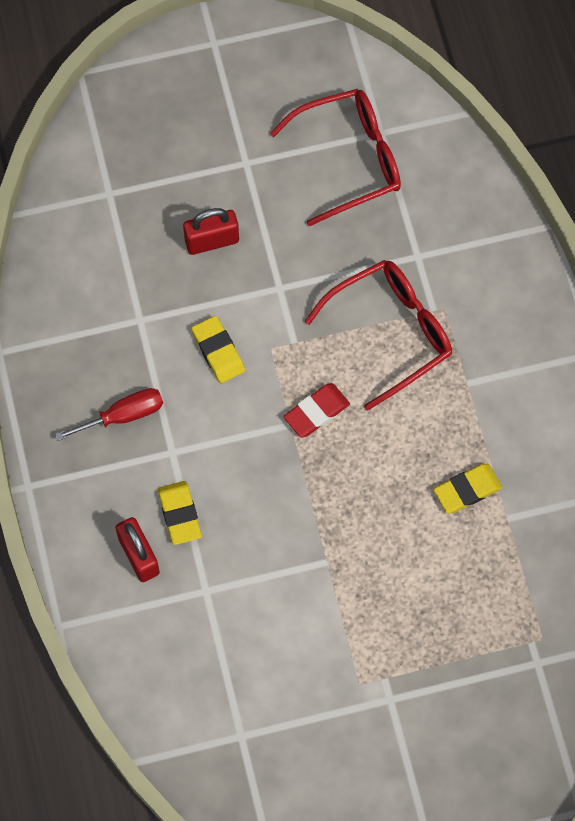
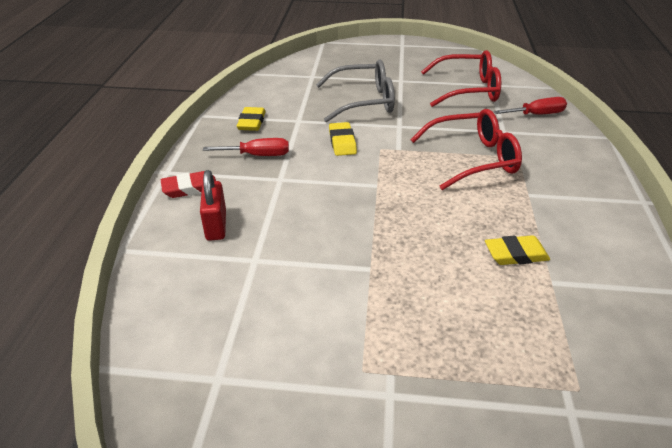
camera: 20 degrees right, 30 degrees down
yellow eraser [158,481,202,545] -> yellow eraser moved to [237,107,266,131]
red padlock [183,208,239,255] -> grey glasses [316,60,395,123]
red eraser [283,383,350,438] -> red eraser moved to [161,171,216,198]
none -> red screwdriver [493,97,567,115]

